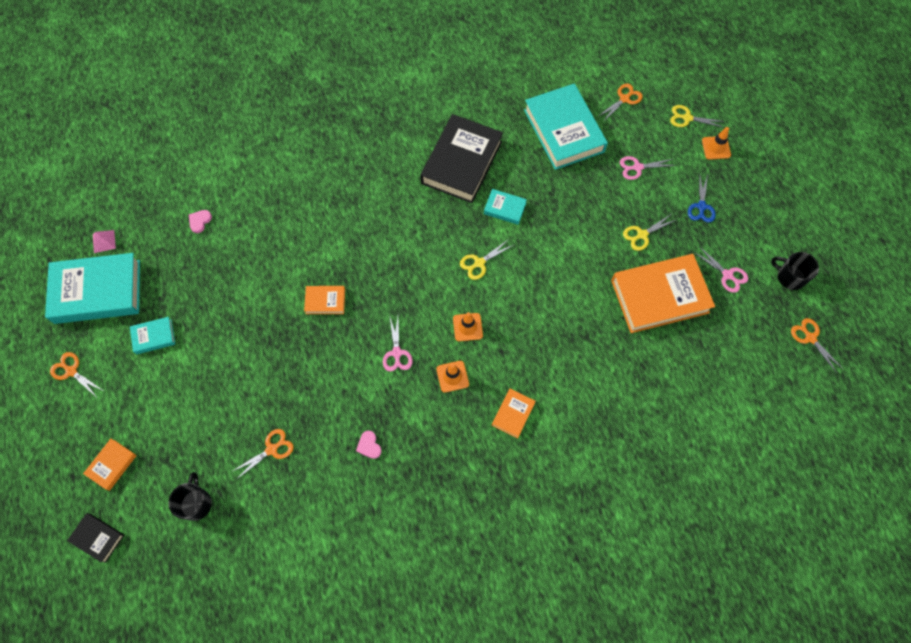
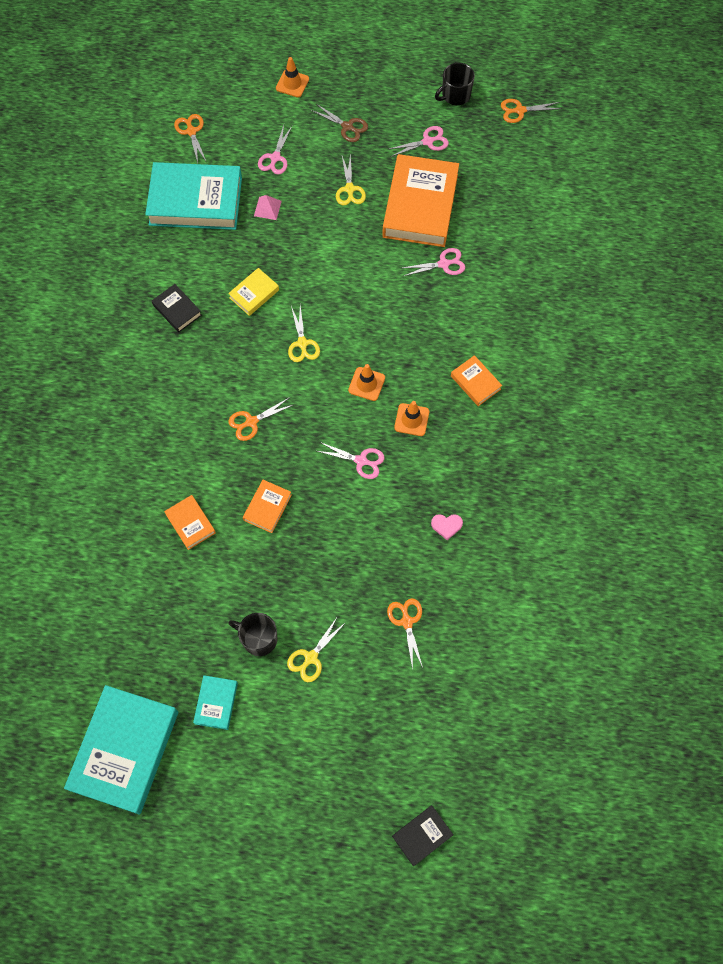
camera: 65 degrees left, 0 degrees up
orange scissors [50,352,102,397] -> orange scissors moved to [228,397,295,441]
orange book [83,439,137,491] -> orange book moved to [164,495,216,550]
pink pyramid [93,230,116,253] -> pink pyramid moved to [254,195,282,220]
black mug [168,472,212,521] -> black mug moved to [229,613,278,656]
pink heart [189,210,212,233] -> none
black book [420,114,503,203] -> black book [152,284,202,333], size x0.46
turquoise book [484,189,527,225] -> yellow book [228,268,279,316]
yellow scissors [670,105,725,128] -> yellow scissors moved to [287,616,346,682]
blue scissors [688,173,716,223] -> brown scissors [311,104,368,142]
none -> pink scissors [402,248,465,276]

